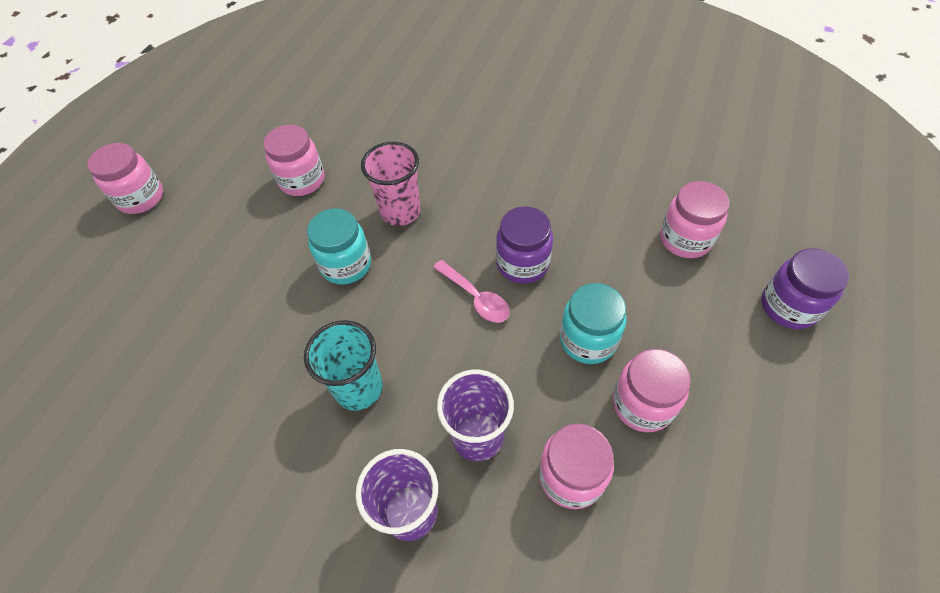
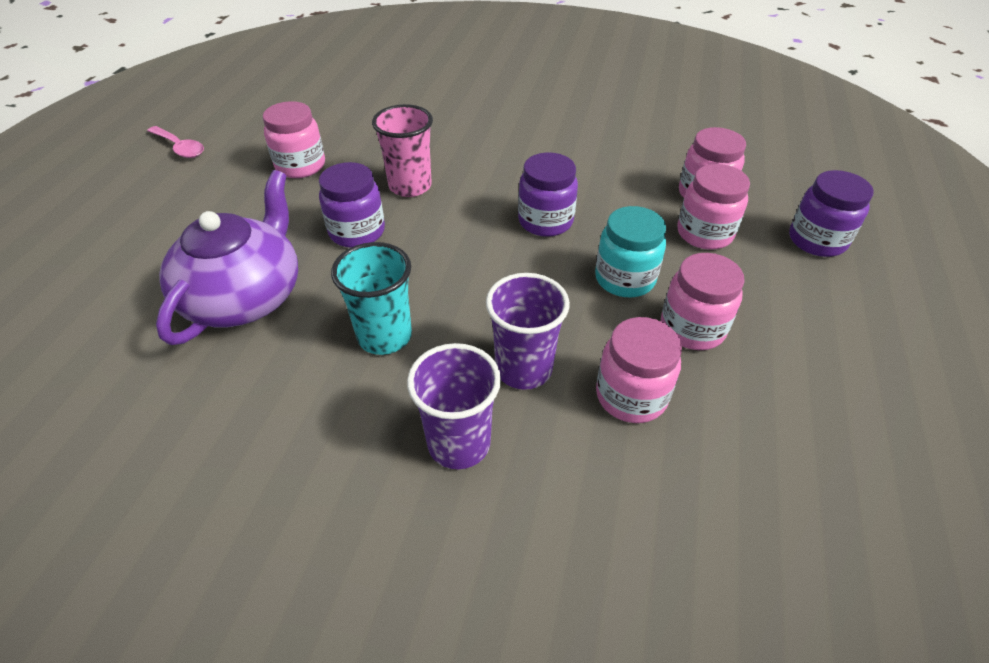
camera: 10 degrees left, 10 degrees down
pink jar [87,143,163,214] -> pink jar moved to [678,164,750,250]
turquoise jar [307,208,371,284] -> purple jar [319,162,385,248]
pink spoon [433,260,510,323] -> pink spoon moved to [147,126,204,158]
none -> purple teapot [156,170,298,345]

